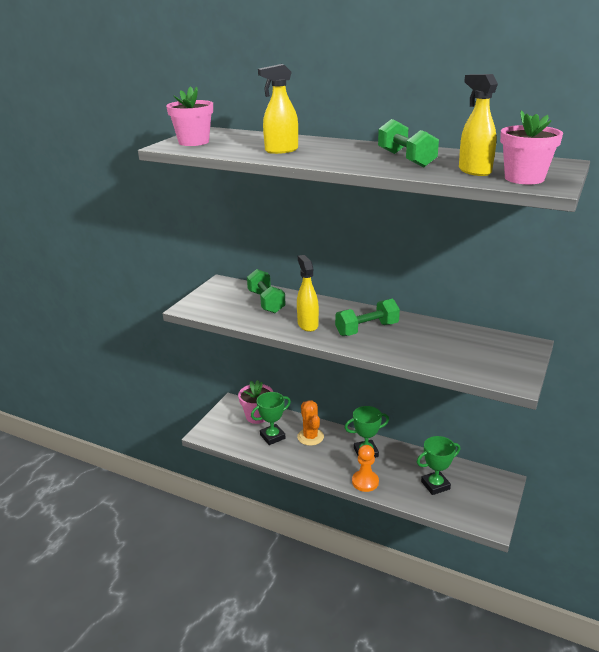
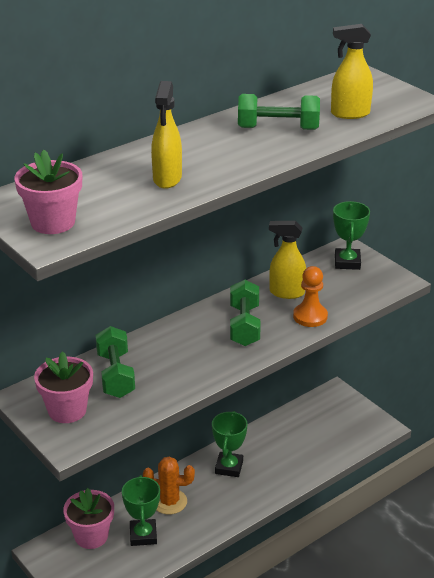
camera: 65 degrees left, 5 degrees up
green dumbbell [247,269,286,313] -> green dumbbell turned 75 degrees clockwise [96,326,135,398]
yellow spray bottle [297,255,319,332] -> yellow spray bottle moved to [269,221,306,299]
orange pawn [352,445,379,492] -> orange pawn moved to [293,266,328,327]
green trophy [417,436,460,495] -> green trophy moved to [333,201,370,270]
pink flower pot [500,110,563,184] -> pink flower pot moved to [34,351,93,423]

